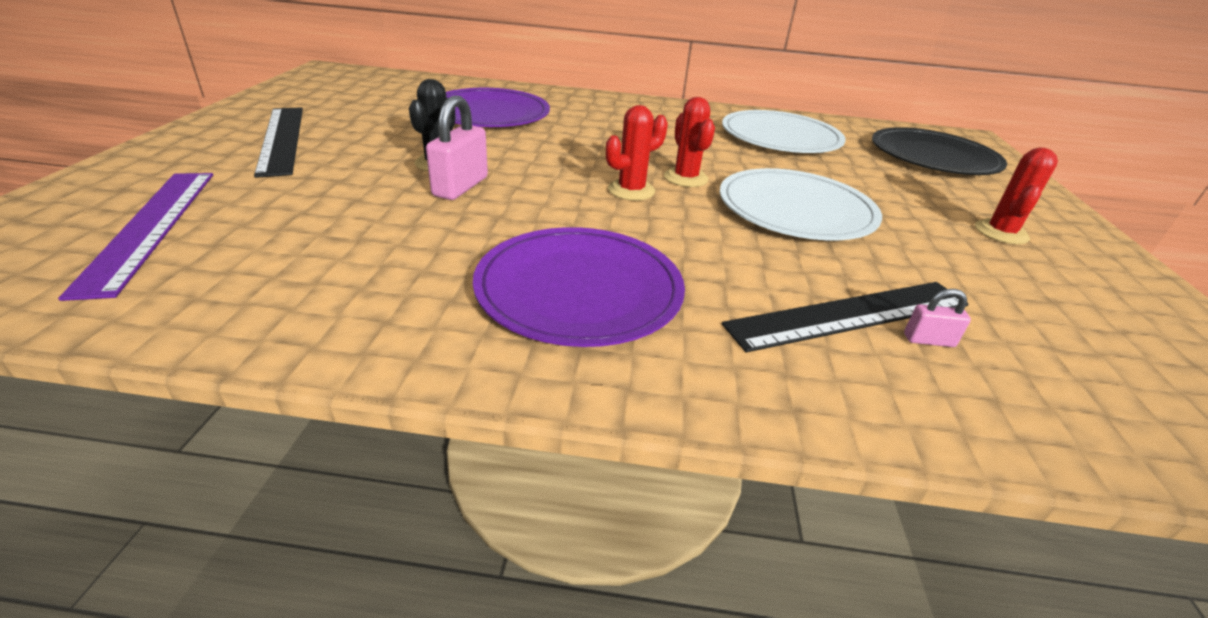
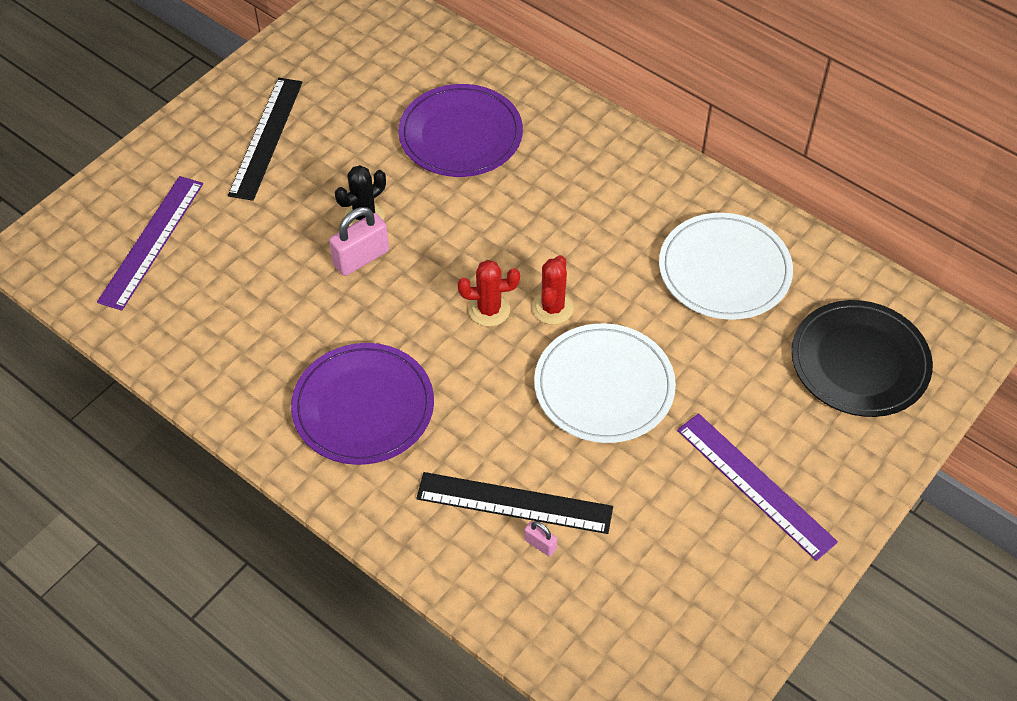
camera: 35 degrees right, 20 degrees up
red cactus [975,147,1058,244] -> purple ruler [677,413,838,561]

